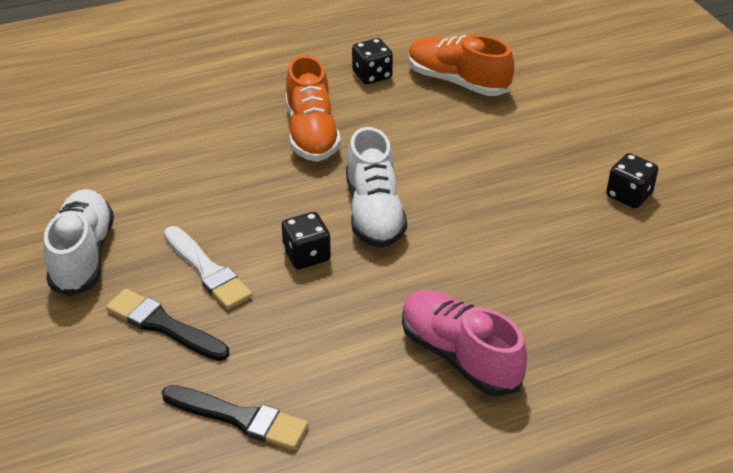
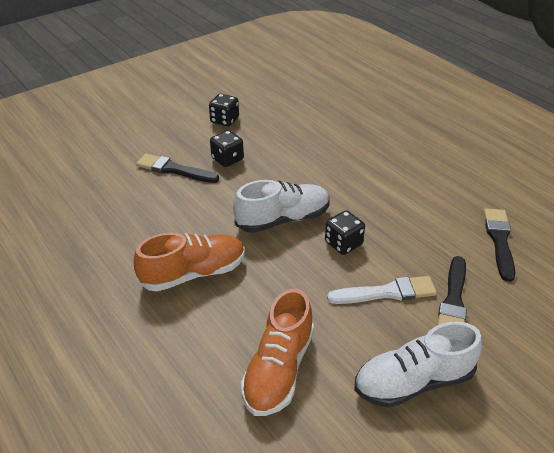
camera: 105 degrees left, 0 degrees up
white brush [164,226,253,309] -> white brush turned 45 degrees clockwise [327,276,437,304]
black dice [352,38,393,84] -> black dice moved to [210,130,244,167]
pink shoe [402,290,527,396] -> none
orange shoe [408,35,515,96] -> orange shoe moved to [241,289,314,416]
none -> black brush [136,153,219,183]

